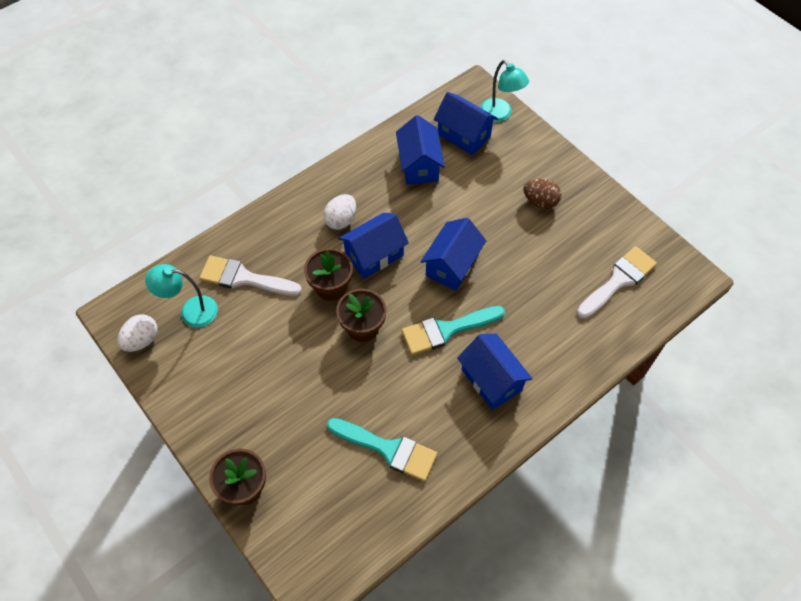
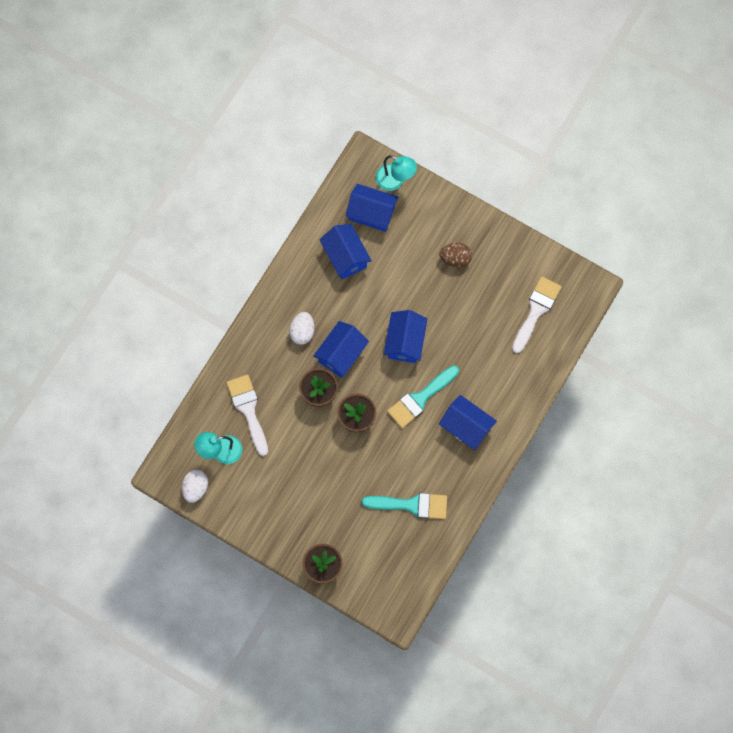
camera: 20 degrees left, 15 degrees up
white brush [199,255,302,296] -> white brush turned 75 degrees clockwise [226,374,268,456]

